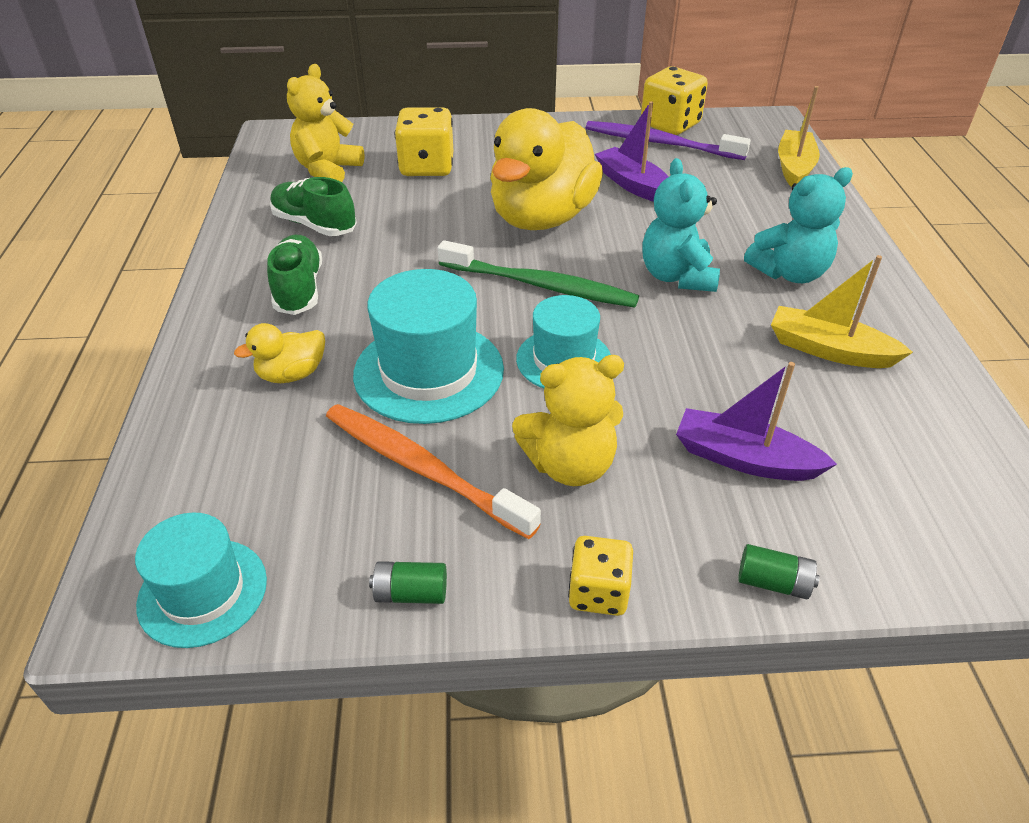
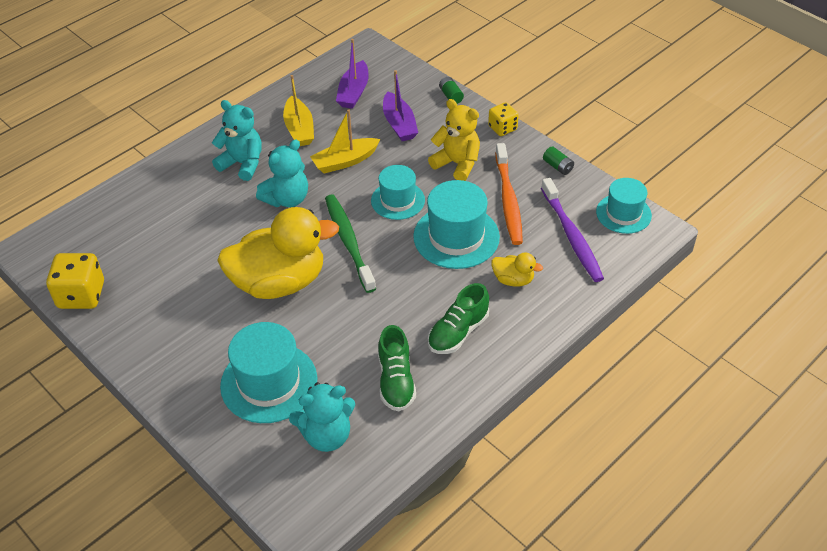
camera: 130 degrees left, 5 degrees up
yellow teddy bear [287,64,365,182] -> turquoise teddy bear [289,382,355,452]
yellow dice [395,107,453,176] -> turquoise hat [220,322,317,423]
purple toothbrush [586,121,751,160] -> purple toothbrush moved to [541,178,604,282]
purple boat [595,101,669,202] -> purple boat moved to [336,39,369,109]
yellow boat [778,86,820,187] -> yellow boat moved to [310,109,380,174]

